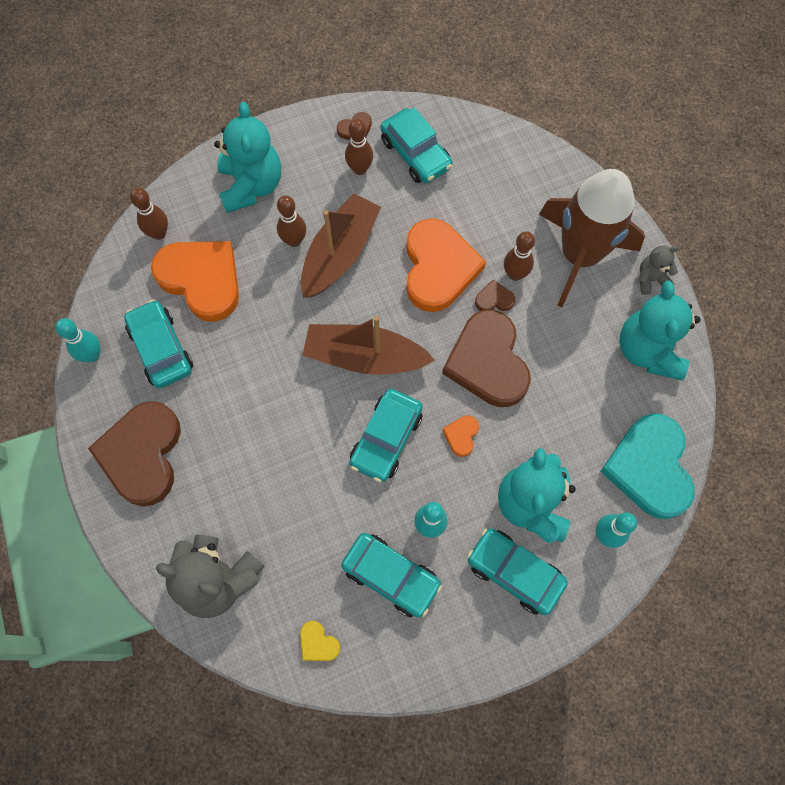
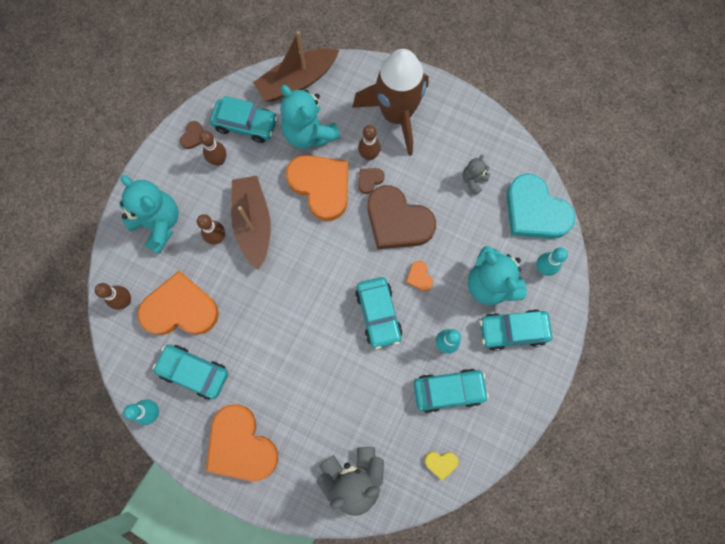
camera: 40 degrees left, 5 degrees up
brown heart [88,401,181,507] -> orange heart [206,404,278,481]
brown boat [302,316,435,375] -> brown boat moved to [253,31,339,102]
turquoise teddy bear [620,281,701,380] -> turquoise teddy bear moved to [281,85,340,149]
grey teddy bear [639,246,679,295] -> grey teddy bear moved to [463,155,490,195]

